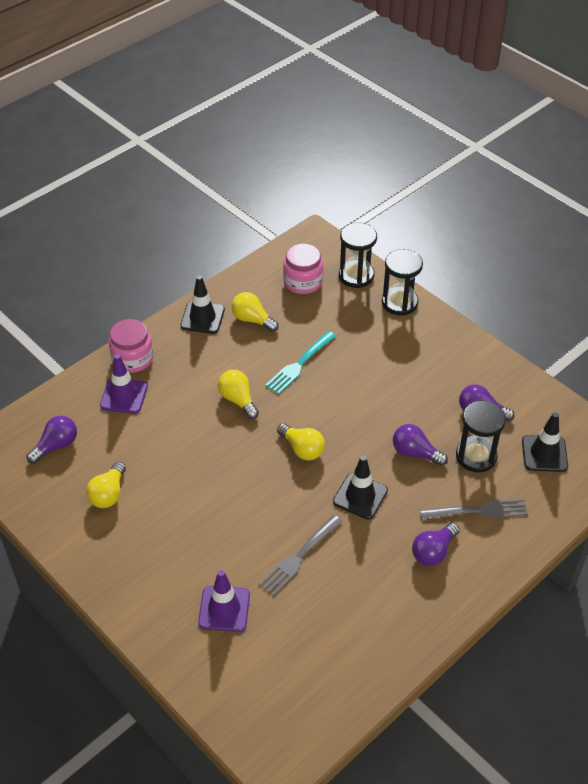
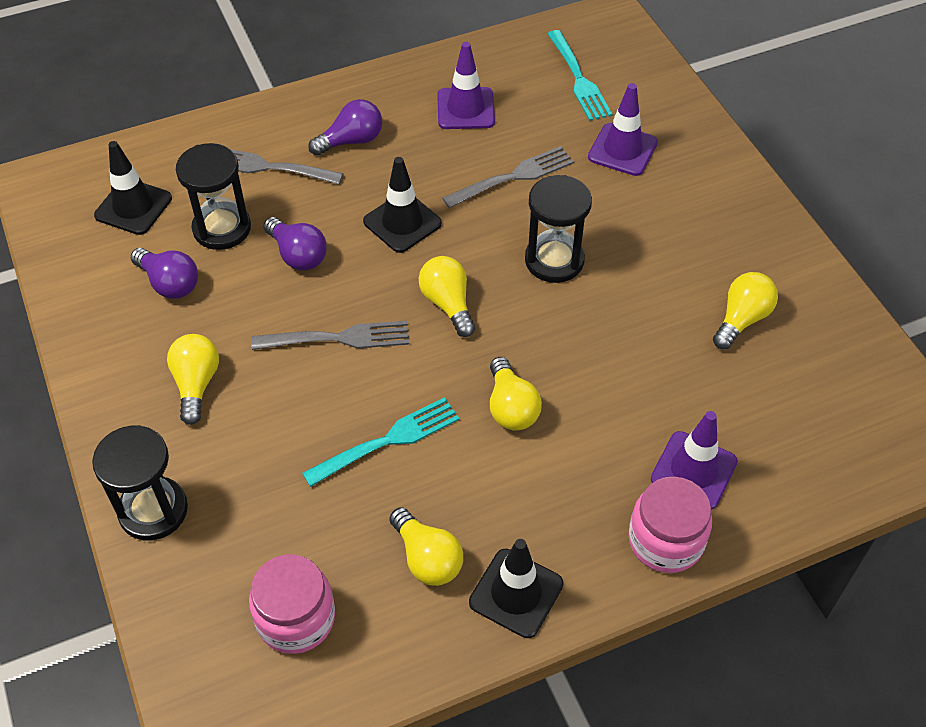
camera: 160 degrees left, 5 degrees up
purple light bulb [27,416,77,464] -> none
black hourglass [339,223,377,288] -> black hourglass moved to [525,175,592,283]
none -> yellow light bulb [167,334,219,425]
none -> grey fork [251,321,409,350]
none -> purple traffic cone [437,42,495,129]
none -> turquoise fork [548,30,612,121]

